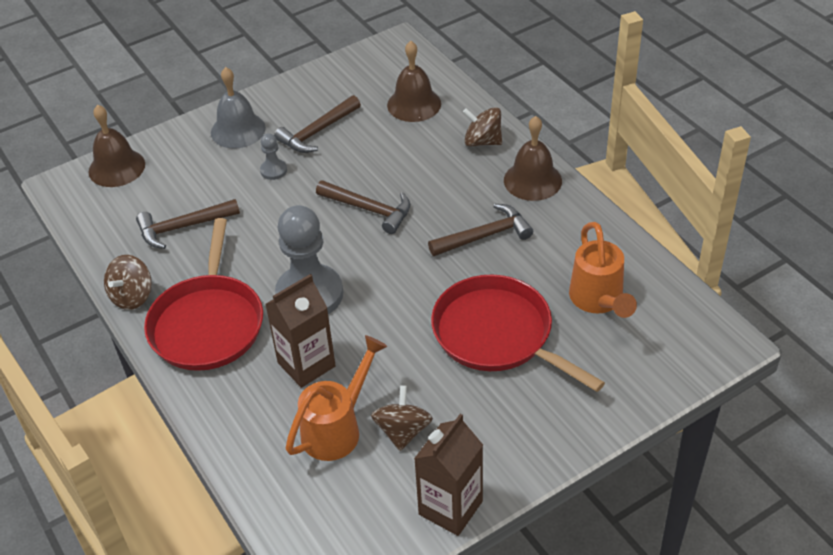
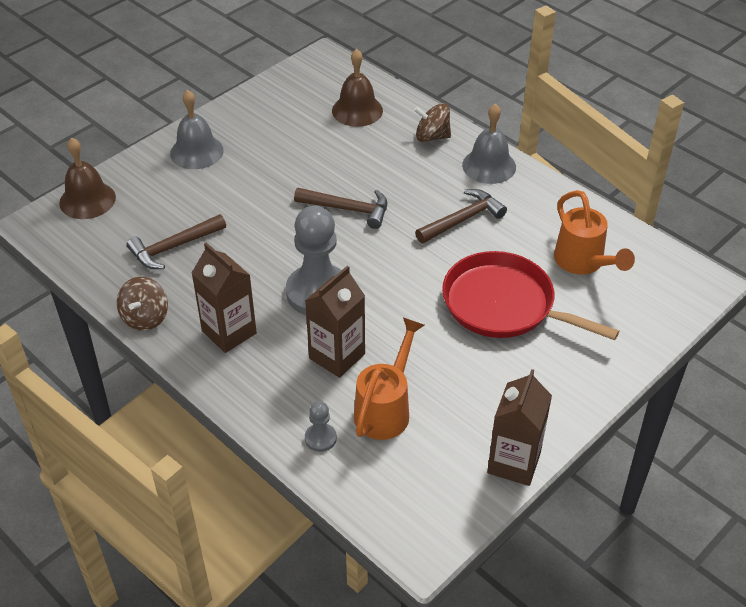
camera: 15 degrees left, 0 degrees up
red pan [144,218,263,371] -> brown carton [192,242,257,353]
grey pawn [260,133,287,180] -> grey pawn moved to [305,402,337,452]
brown hammer [274,95,361,153] -> none
brown spinning top [371,385,433,451] -> none
brown bell [504,116,562,201] -> grey bell [462,104,516,184]

